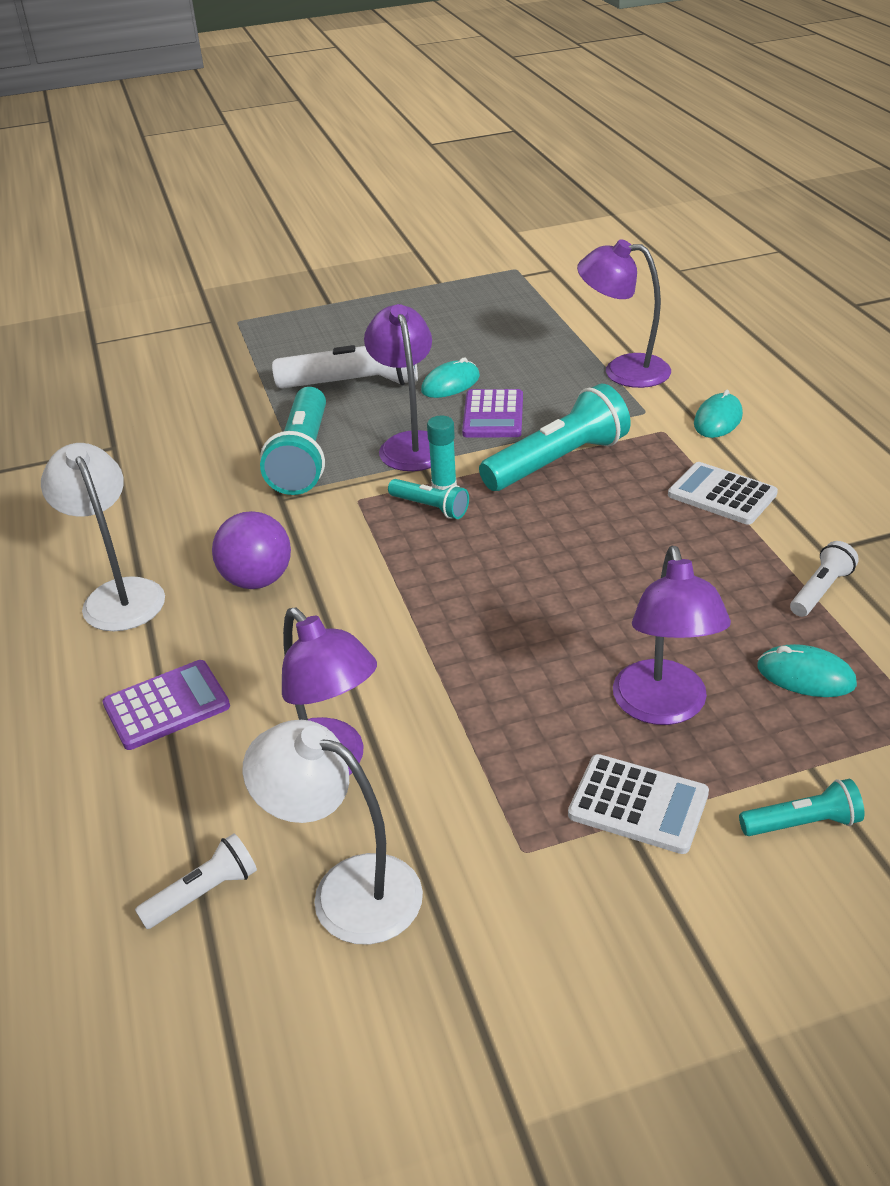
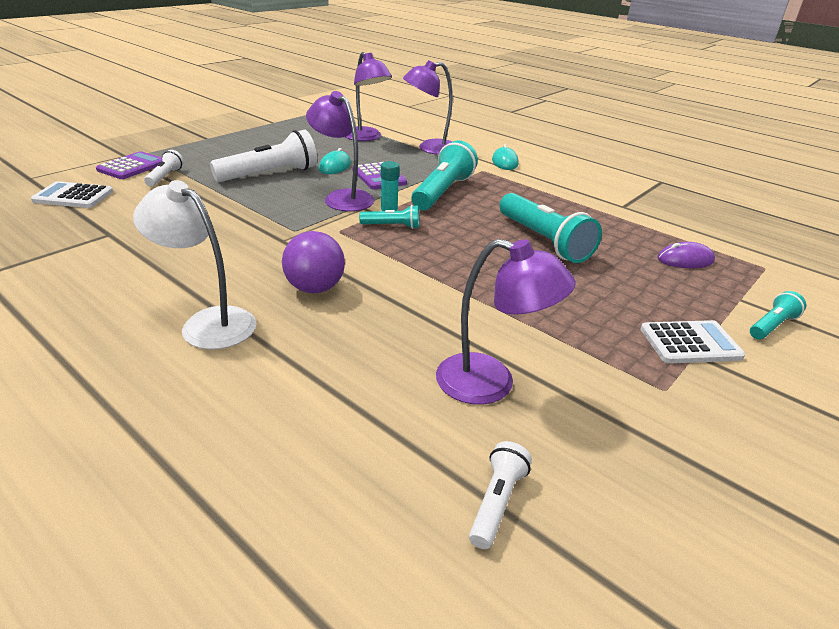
camera: 35 degrees left, 5 degrees down
purple calculator [103,660,230,750] -> purple calculator moved to [96,151,162,179]
white lamp [242,720,423,945] -> none
turquoise flashlight [260,387,326,495] -> turquoise flashlight moved to [499,193,602,263]
purple lamp [613,546,731,725] -> purple lamp moved to [345,52,392,141]
white calculator [668,462,778,525] -> white calculator moved to [31,181,113,208]
turquoise mouse [757,644,857,697] -> purple mouse [658,242,715,268]
white flashlight [790,541,859,617] -> white flashlight moved to [144,150,184,186]

